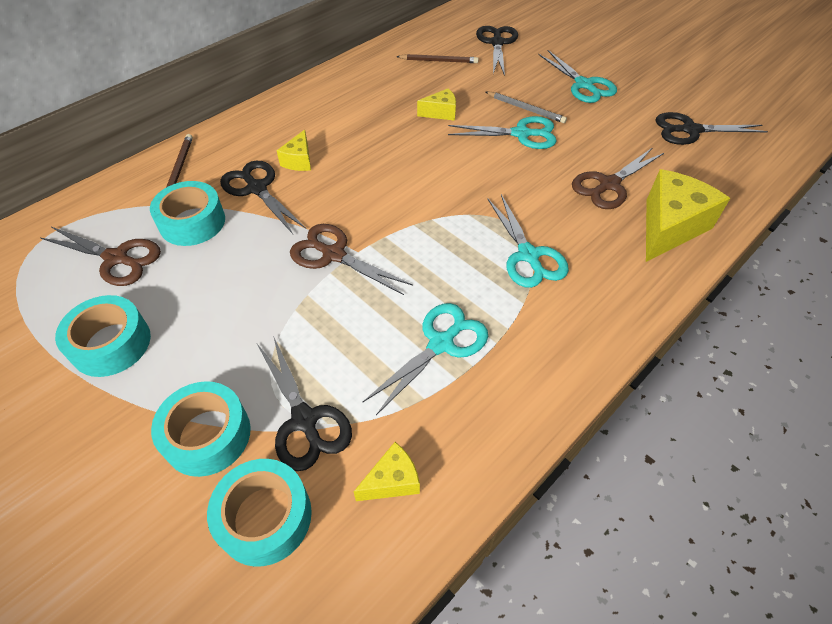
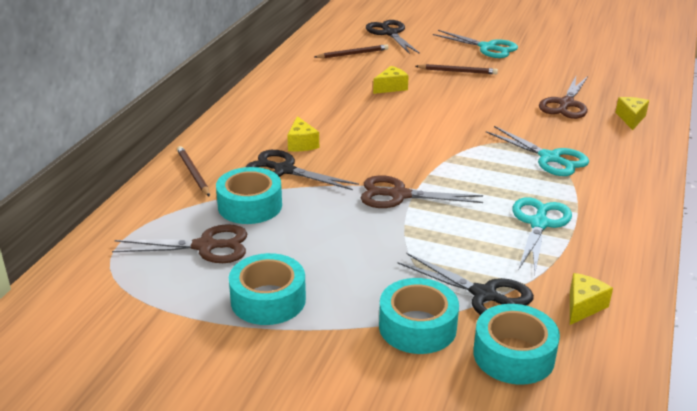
camera: 25 degrees left, 20 degrees down
turquoise scissors [448,116,557,149] -> none
grey pencil [486,92,567,123] -> brown pencil [416,64,498,74]
yellow cheese [646,169,730,262] -> yellow cheese [615,97,649,130], size x0.51
black scissors [656,112,768,145] -> none

